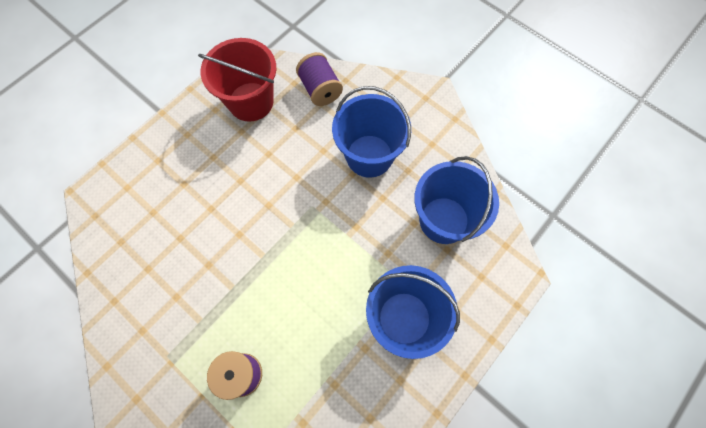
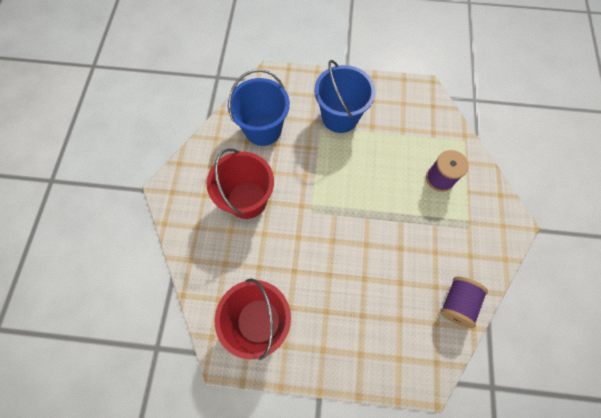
camera: 125 degrees left, 0 degrees up
purple spool [296,52,343,106] -> purple spool moved to [440,277,488,328]
blue bucket [332,86,411,178] -> red bucket [207,148,274,219]

